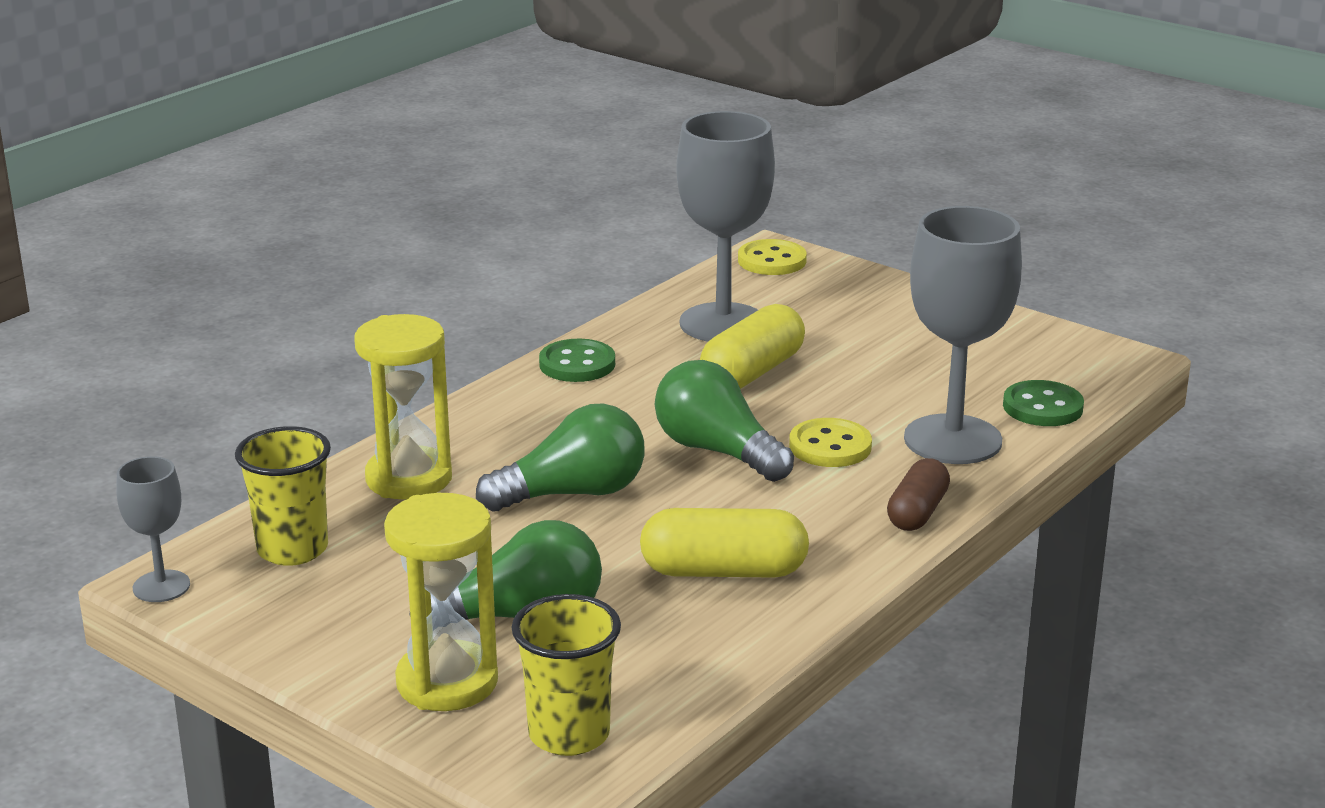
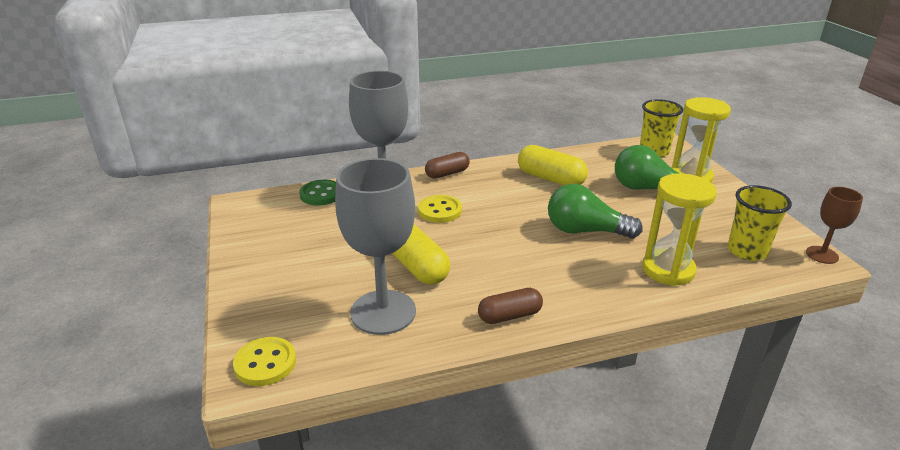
camera: 145 degrees left, 5 degrees up
grey goblet [116,456,190,602] -> brown goblet [806,187,863,264]
green button [539,339,615,382] -> brown capsule [478,288,543,324]
green light bulb [655,360,794,482] -> none
yellow capsule [700,304,805,389] -> yellow capsule turned 75 degrees clockwise [392,224,451,285]

